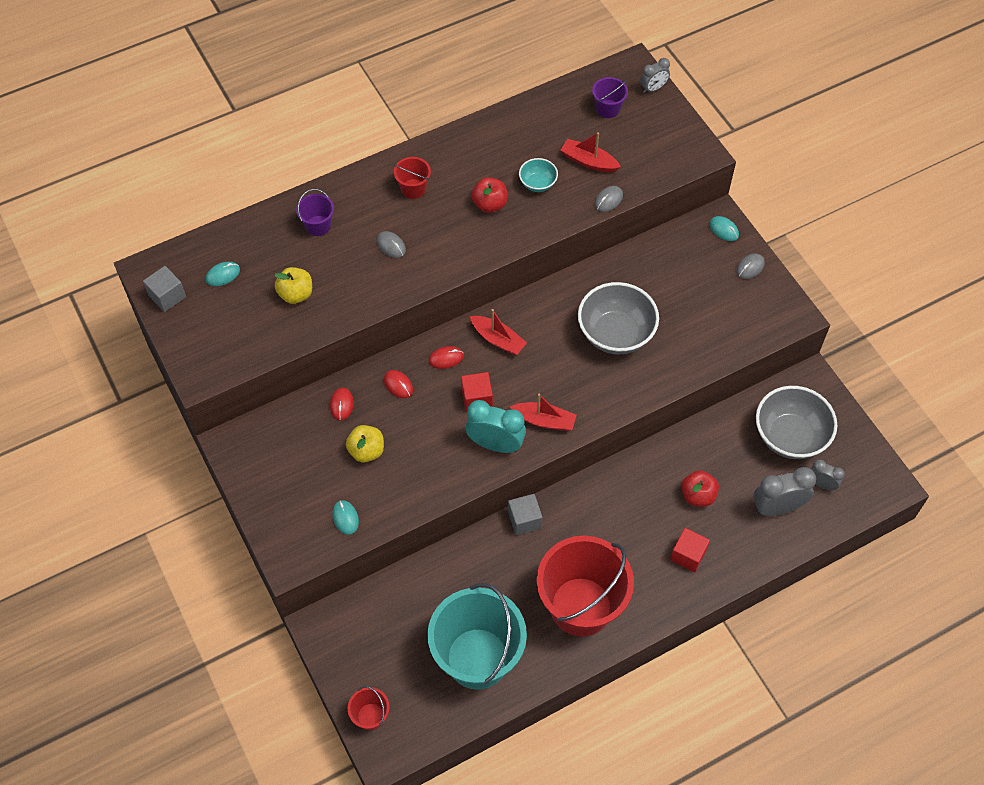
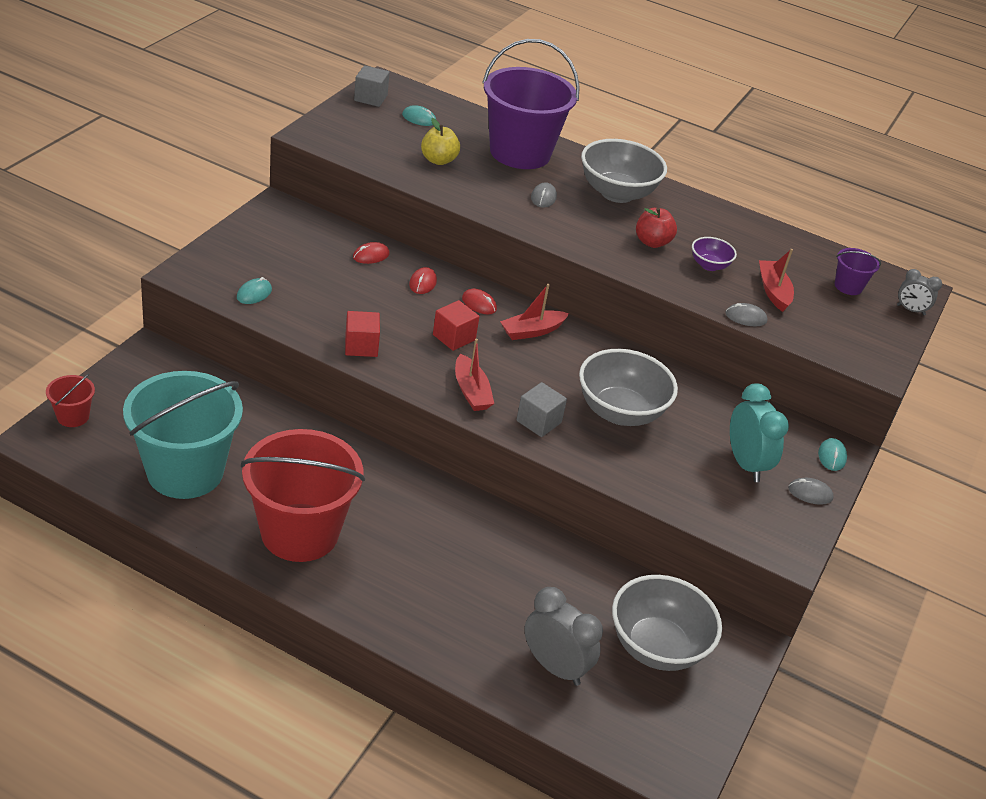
camera: 50 degrees right, 20 degrees down
purple bucket [296,189,334,236] -> purple bucket [482,39,580,169], size x2.35
yellow apple [346,425,384,463] -> none
red bucket [394,157,431,199] -> grey bowl [581,139,667,203]
turquoise clock [466,400,526,453] -> turquoise clock moved to [730,383,789,482]
red boat [470,309,527,355] -> red boat turned 60 degrees clockwise [500,284,569,340]
grey cube [508,494,542,535] -> grey cube moved to [516,382,567,437]
turquoise bowl [519,158,558,192] -> purple bowl [692,237,737,271]
red cube [670,528,710,573] -> red cube moved to [345,311,380,357]
red apple [681,470,719,507] -> none
grey clock [811,460,845,490] -> none

